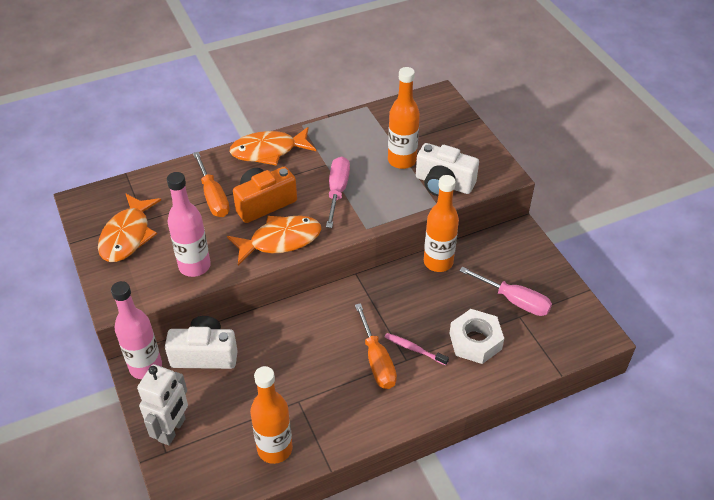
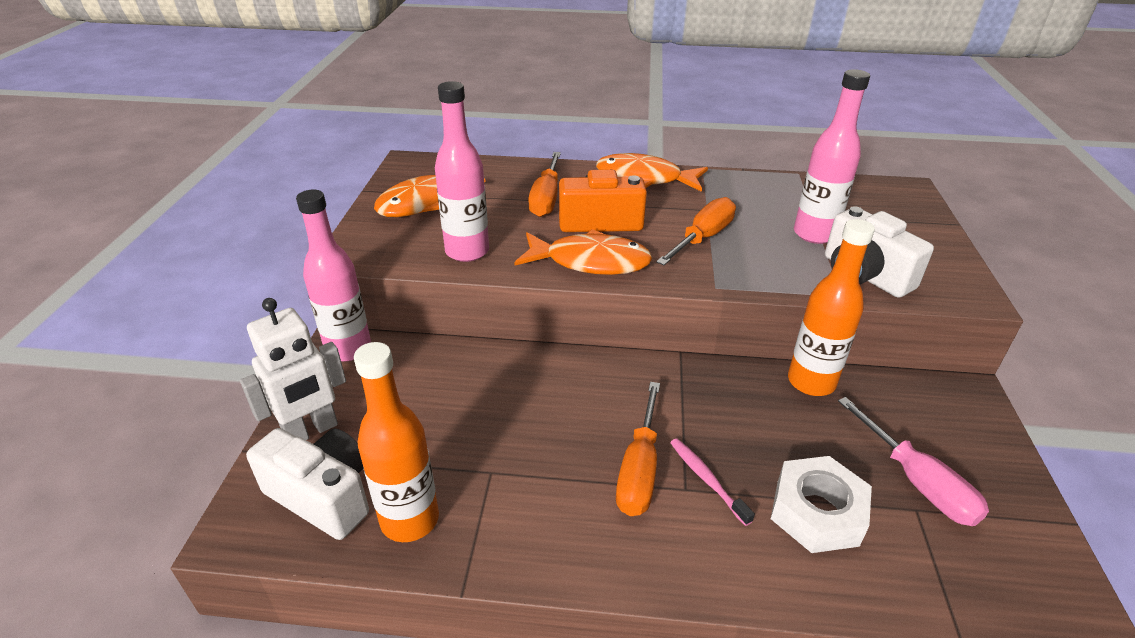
camera: 30 degrees right, 10 degrees down
white camera [165,316,238,369] -> white camera moved to [246,428,369,540]
pink screwdriver [326,156,350,228] -> orange screwdriver [656,197,736,265]
orange bottle [388,67,420,169] -> pink bottle [794,69,870,244]

